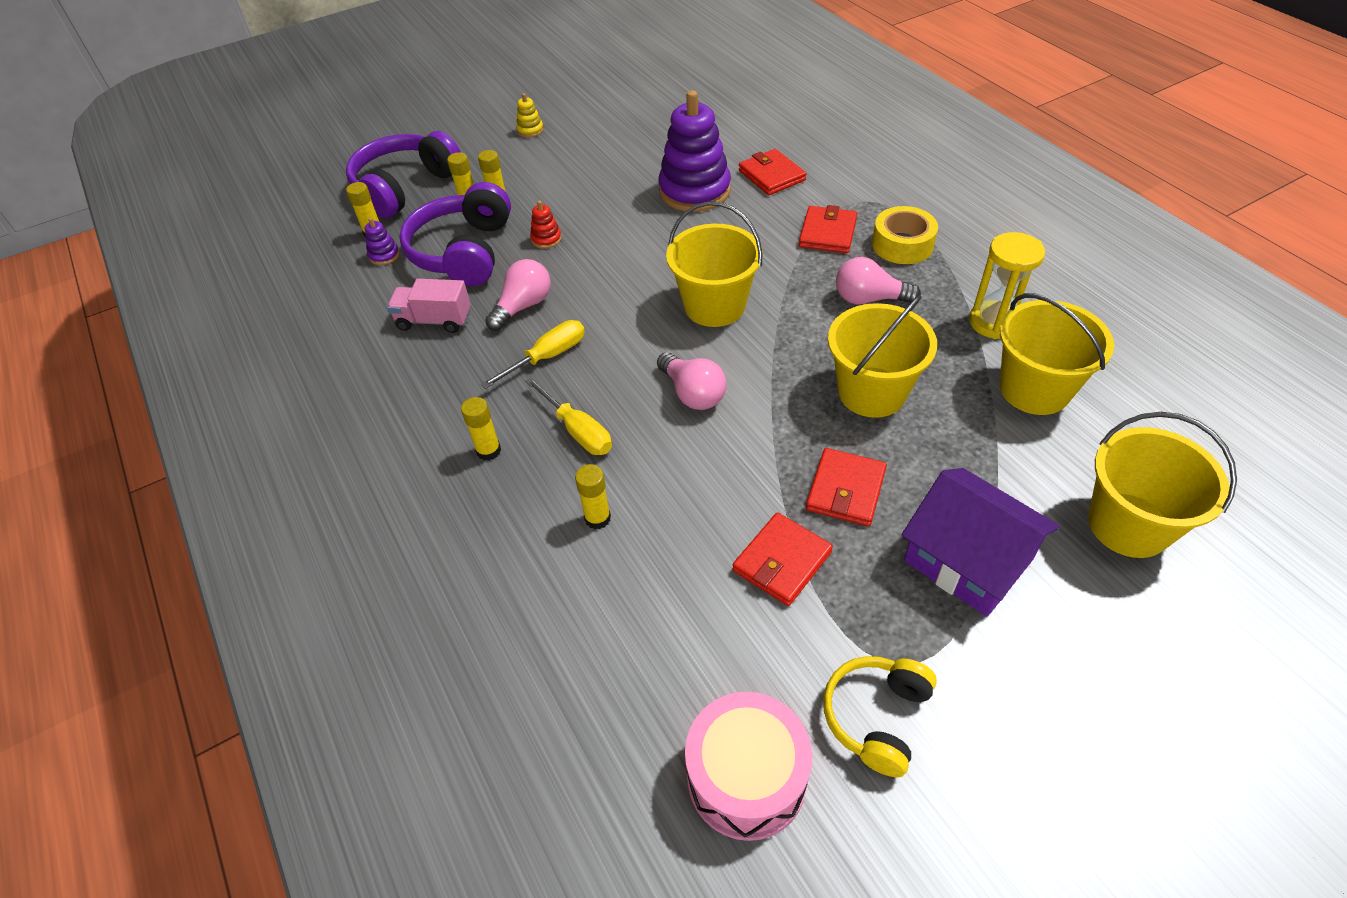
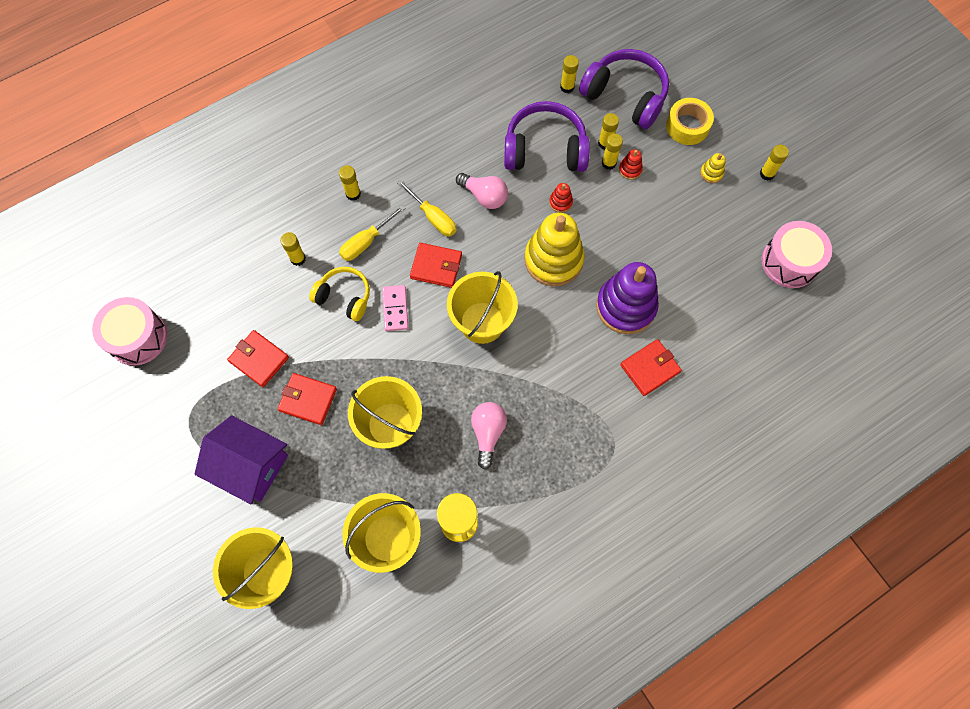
camera: 85 degrees right, 20 degrees up
purple stacking toy [365,217,400,265] -> none
pink truck [387,279,471,333] -> none
pink light bulb [657,352,726,410] -> pink domino [382,285,408,331]
red wallet [799,205,857,253] -> red wallet moved to [410,243,462,288]
yellow headphones [823,656,937,777] -> yellow headphones moved to [309,267,370,321]
yellow tape [872,206,938,264] -> yellow tape moved to [666,98,714,145]
purple house [901,468,1060,617] -> purple house turned 75 degrees clockwise [195,415,288,504]
none -> yellow stacking toy [524,213,584,286]
none -> red stacking toy [619,149,643,180]
none -> yellow glue stick [760,145,789,181]
none -> pink drum [762,221,832,288]

